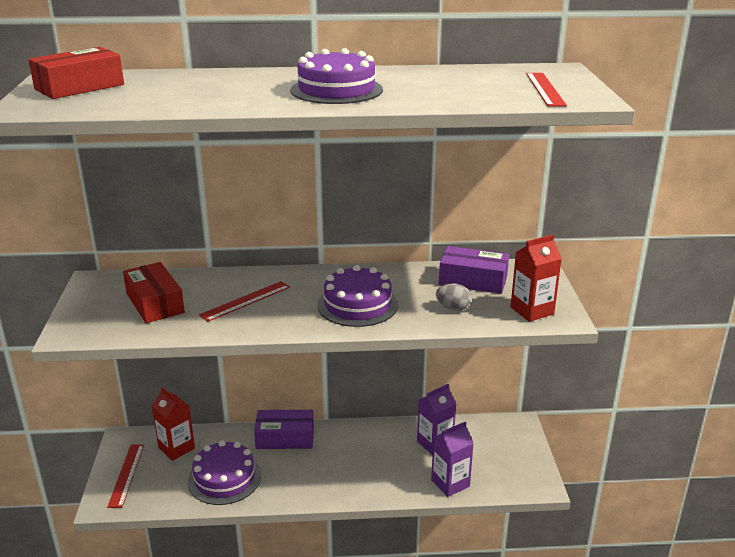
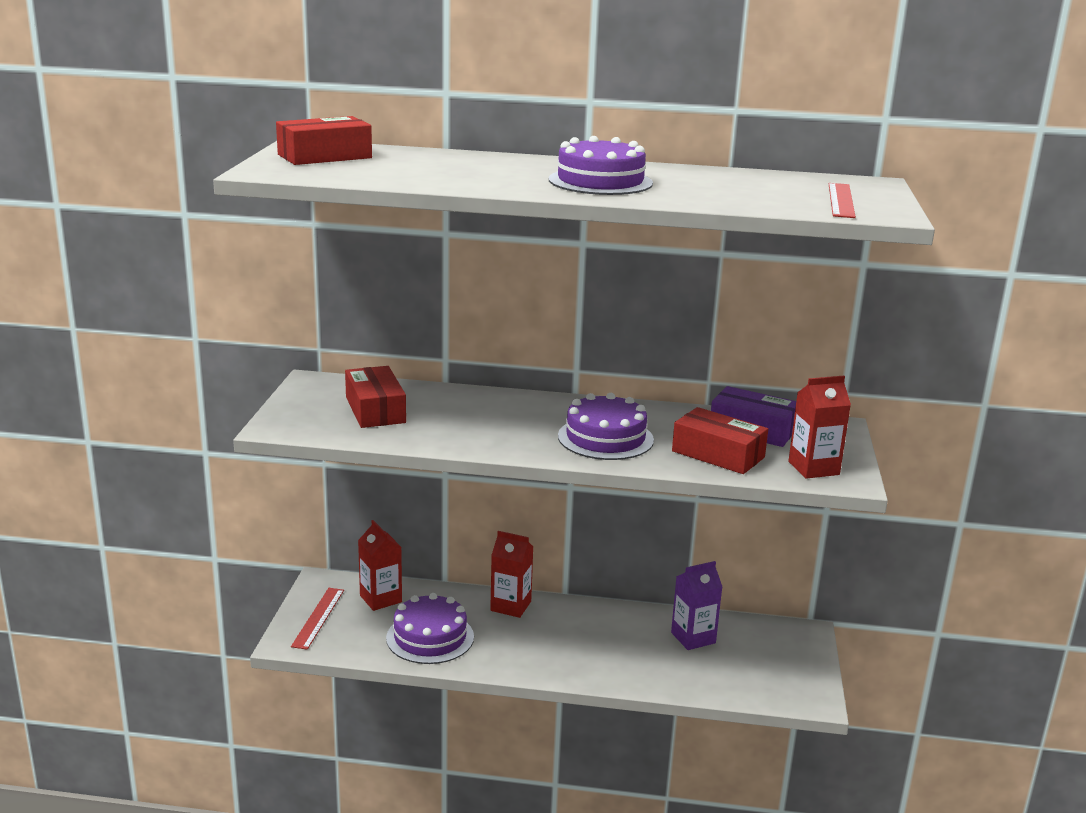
camera: 10 degrees right, 5 degrees down
red ruler [199,281,290,322] -> none
purple box [254,410,314,449] -> red carton [490,531,533,618]
purple carton [431,421,474,497] -> none
grey egg [436,283,471,311] -> red box [672,407,768,474]

